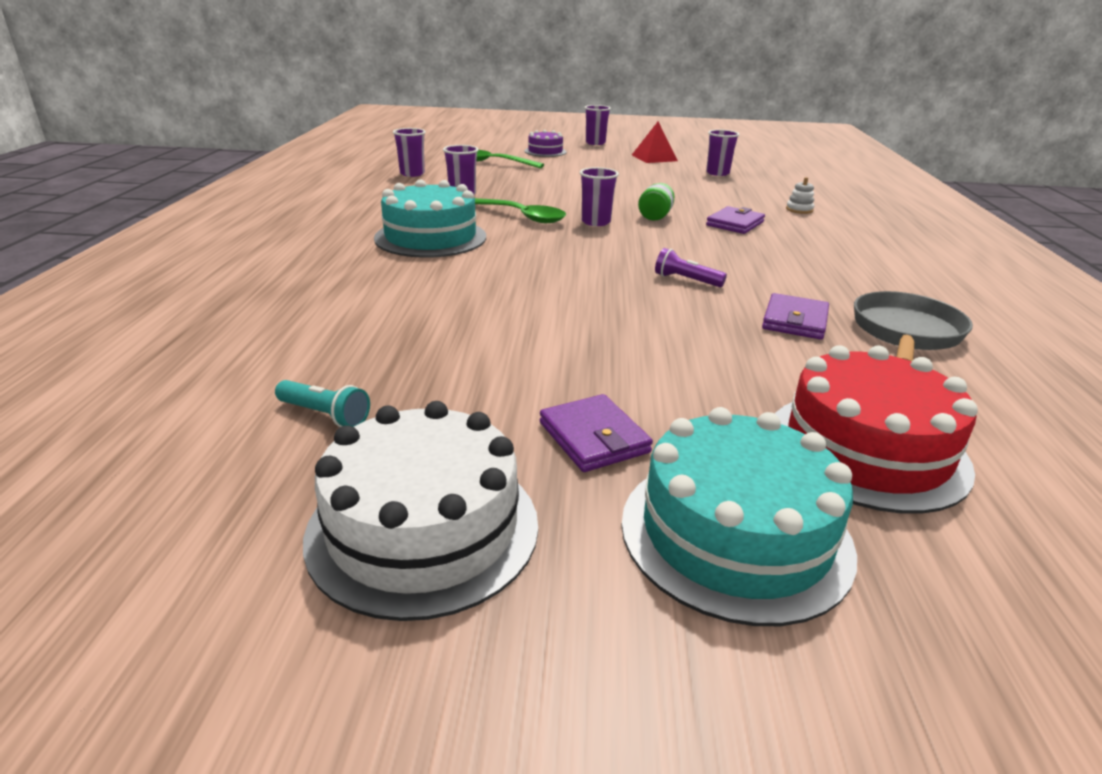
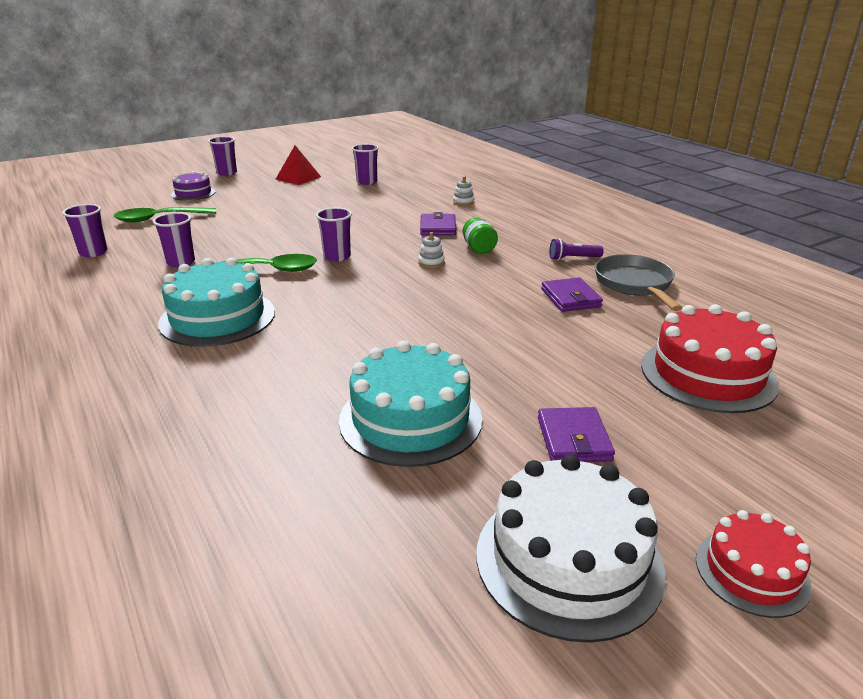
camera: 35 degrees left, 0 degrees up
turquoise flashlight [275,380,370,427] -> none
purple wallet [540,394,653,472] -> purple wallet turned 60 degrees clockwise [538,407,615,462]
turquoise cake [621,407,857,626] -> turquoise cake moved to [339,341,482,467]
green jar [638,183,674,221] -> green jar moved to [463,217,498,254]
purple flashlight [655,248,727,287] -> purple flashlight moved to [549,239,604,260]
none -> white stacking toy [418,232,445,268]
none -> red cake [696,510,812,618]

